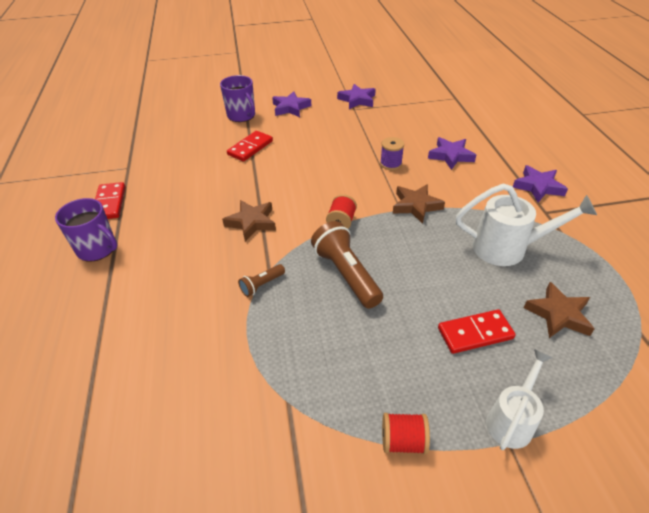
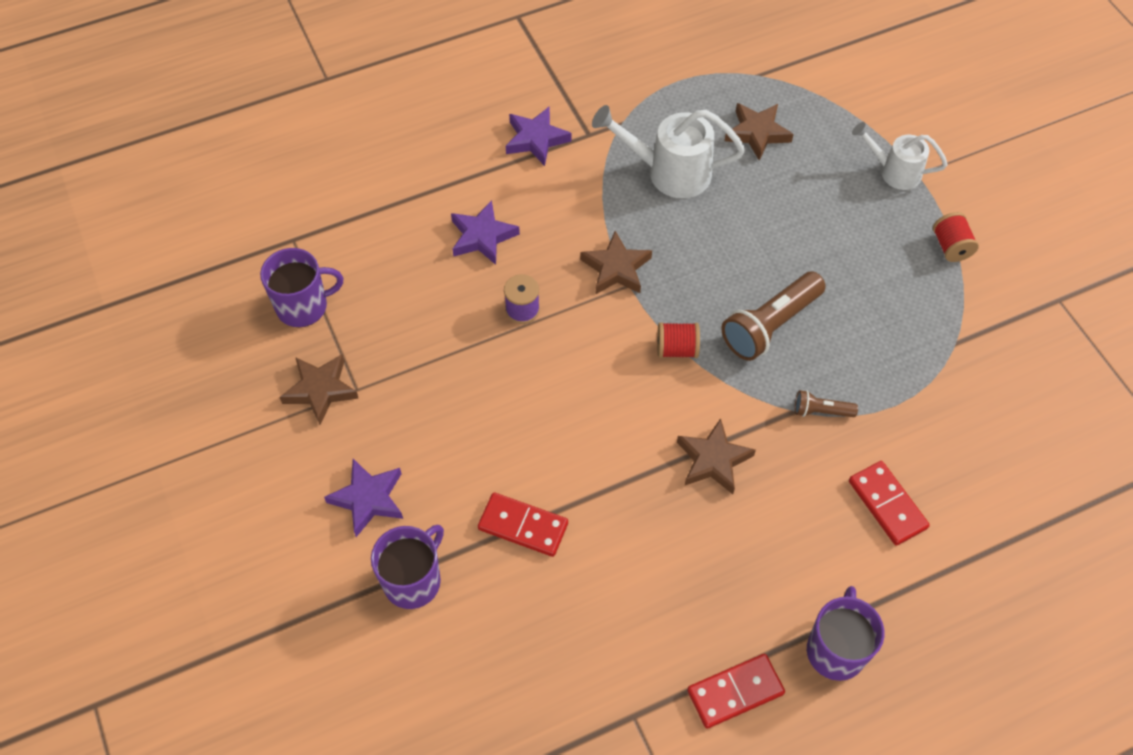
camera: 105 degrees left, 15 degrees up
brown flashlight [238,264,285,297] -> brown flashlight turned 150 degrees clockwise [795,390,858,417]
purple star [337,84,376,109] -> brown star [279,354,358,425]
red domino [438,309,516,354] -> red domino moved to [849,461,930,546]
white watering can [456,183,597,266] -> white watering can turned 75 degrees counterclockwise [592,105,745,198]
none -> purple mug [260,248,343,327]

